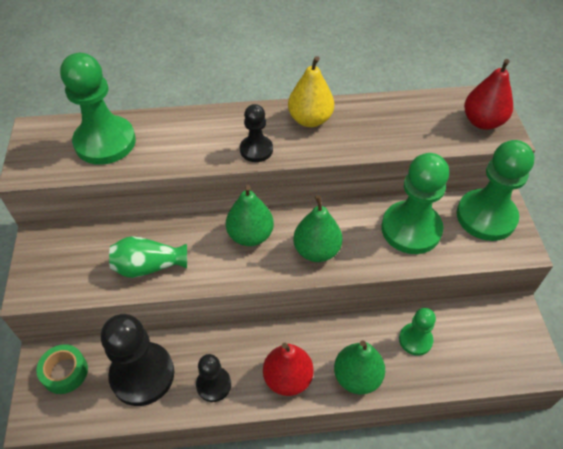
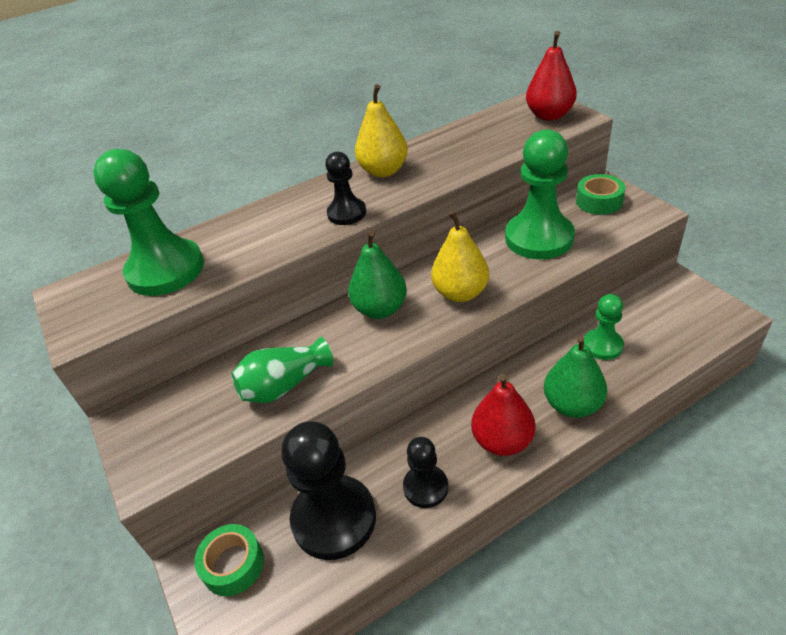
camera: 20 degrees left, 10 degrees down
green pear [293,195,342,262] -> yellow pear [431,211,489,302]
green pawn [457,140,535,241] -> green tape [576,174,625,215]

